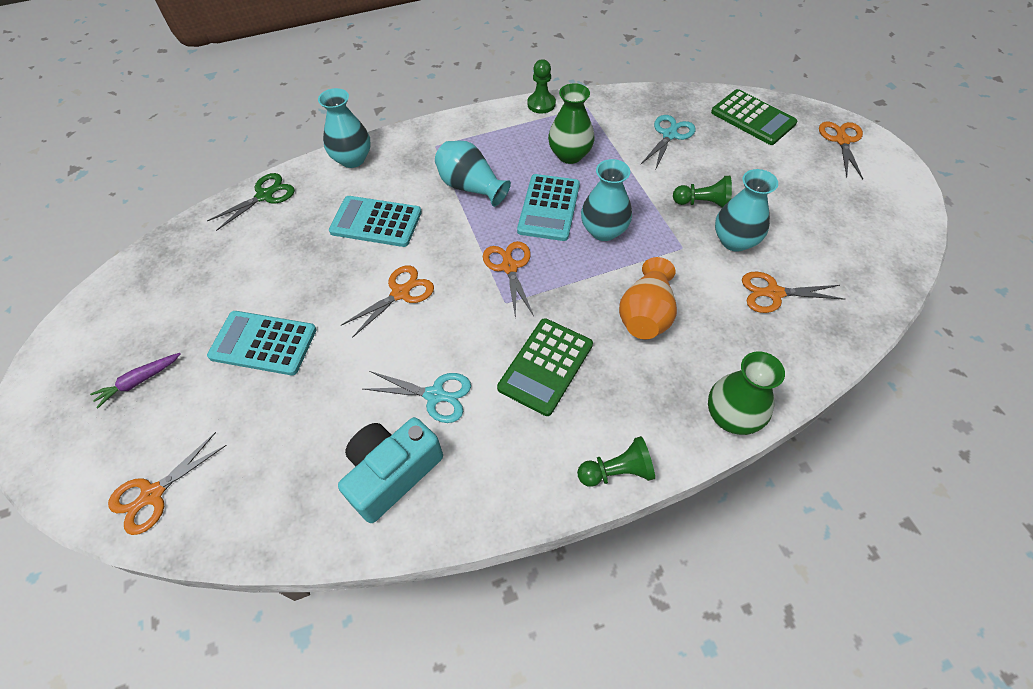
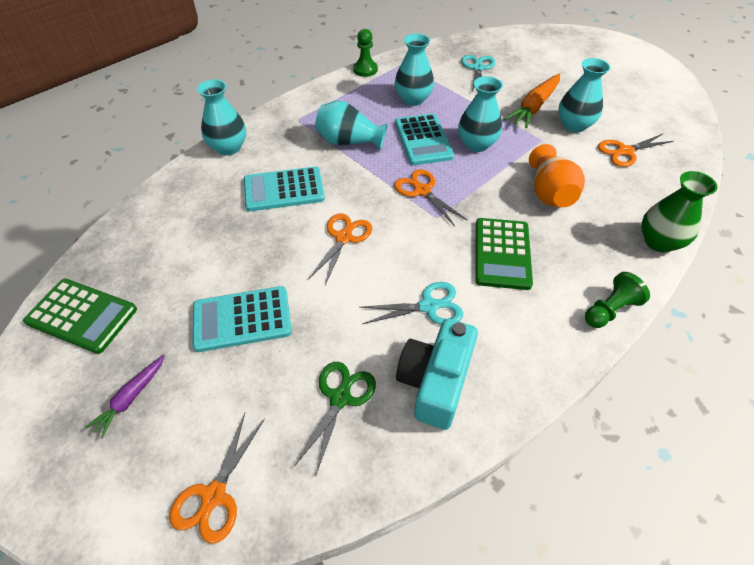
camera: 25 degrees left, 5 degrees down
green scissors [207,173,295,231] -> green scissors moved to [294,362,376,474]
green vase [548,83,595,164] -> turquoise vase [395,33,434,106]
green pawn [673,176,732,207] -> orange carrot [504,74,560,128]
green calculator [711,89,797,145] -> green calculator moved to [23,279,137,354]
orange scissors [819,121,863,179] -> none

